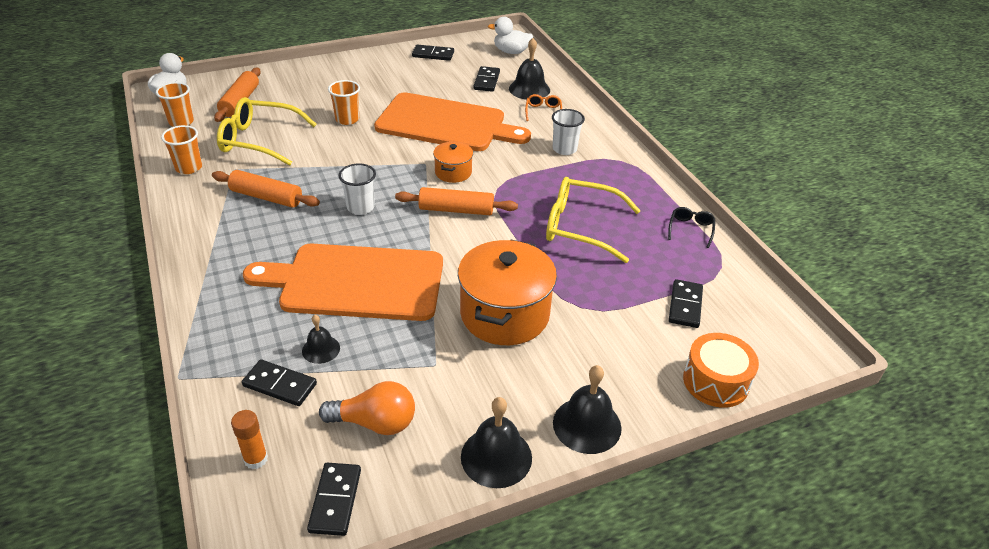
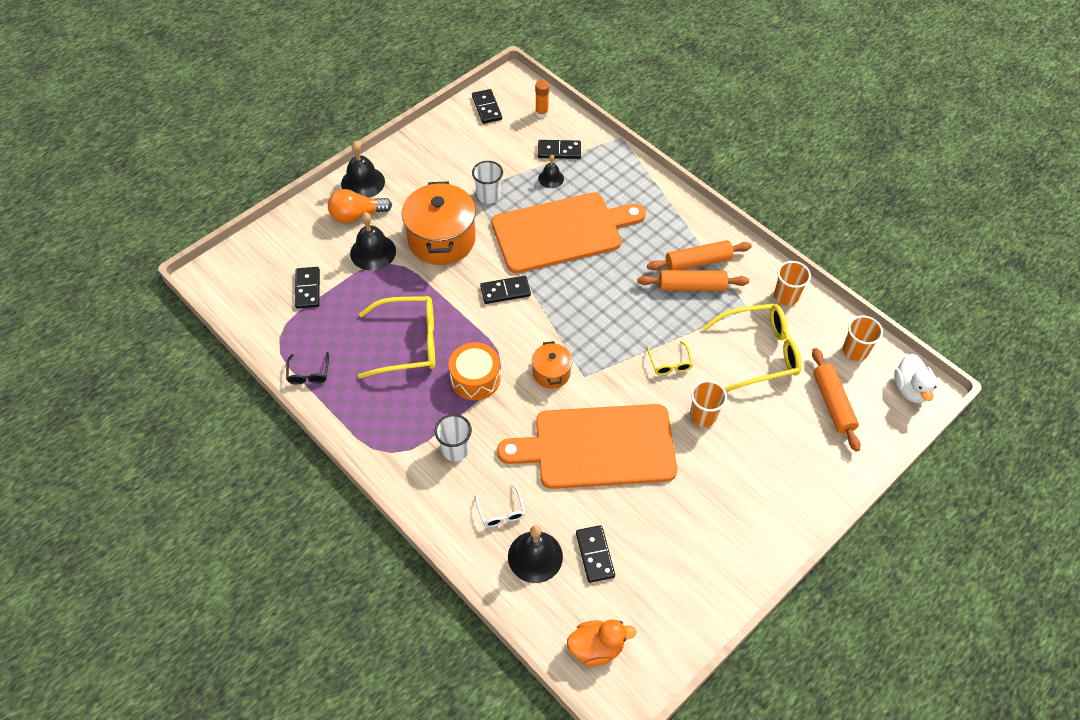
camera: 160 degrees right, 15 degrees up
orange light bulb [319,381,415,435] -> orange light bulb moved to [328,189,392,223]
white cup [339,163,376,215] -> white cup moved to [472,161,503,204]
orange rolling pin [395,187,518,215] -> orange rolling pin moved to [647,240,752,270]
black domino [412,45,454,61] -> black domino moved to [480,276,531,304]
black bell [461,397,532,488] -> black bell moved to [350,212,396,270]
white duck [488,17,533,54] -> orange duck [567,619,636,667]
orange glasses [525,94,562,121] -> white glasses [475,484,525,527]
orange drum [683,333,759,408] -> orange drum moved to [449,342,501,400]
none -> yellow glasses [647,341,693,375]

